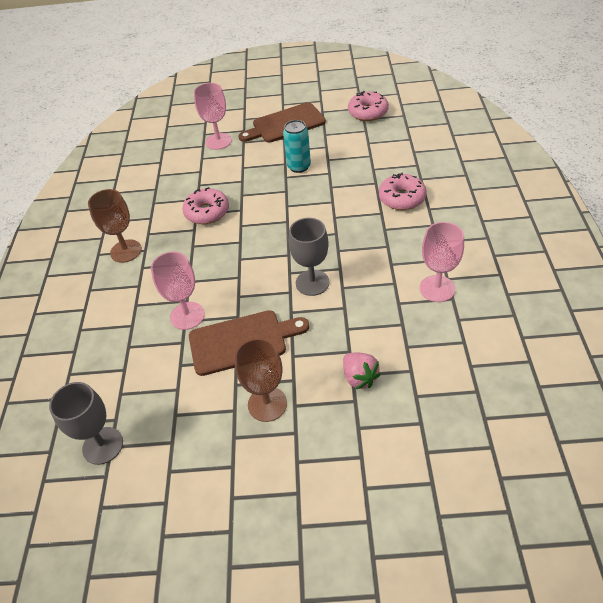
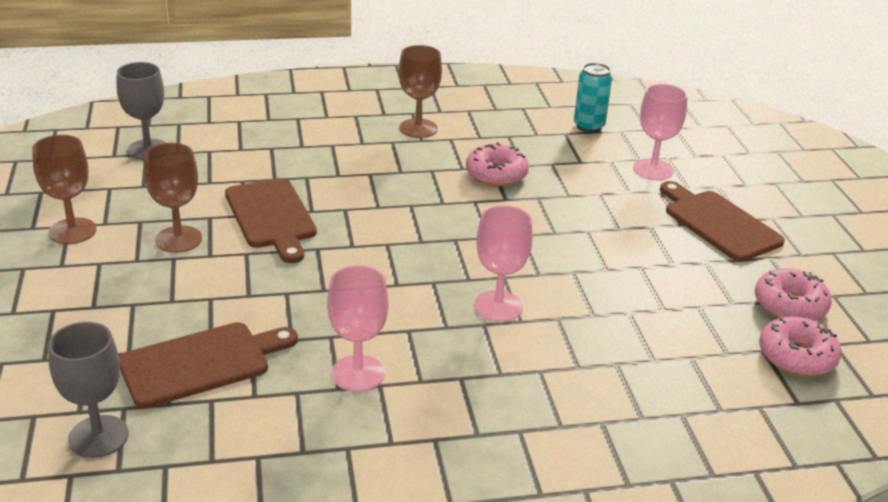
camera: 75 degrees right, 15 degrees down
pink goblet [151,252,205,330] -> pink goblet moved to [474,205,533,322]
turquoise can [283,120,311,173] -> turquoise can moved to [574,63,612,133]
grey goblet [289,218,330,296] -> grey goblet moved to [48,322,129,458]
pink strawberry [343,353,381,389] -> none
pink donut [379,172,427,210] -> pink donut moved to [759,316,841,376]
none -> brown goblet [32,135,97,244]
none -> brown cutting board [119,322,298,408]

